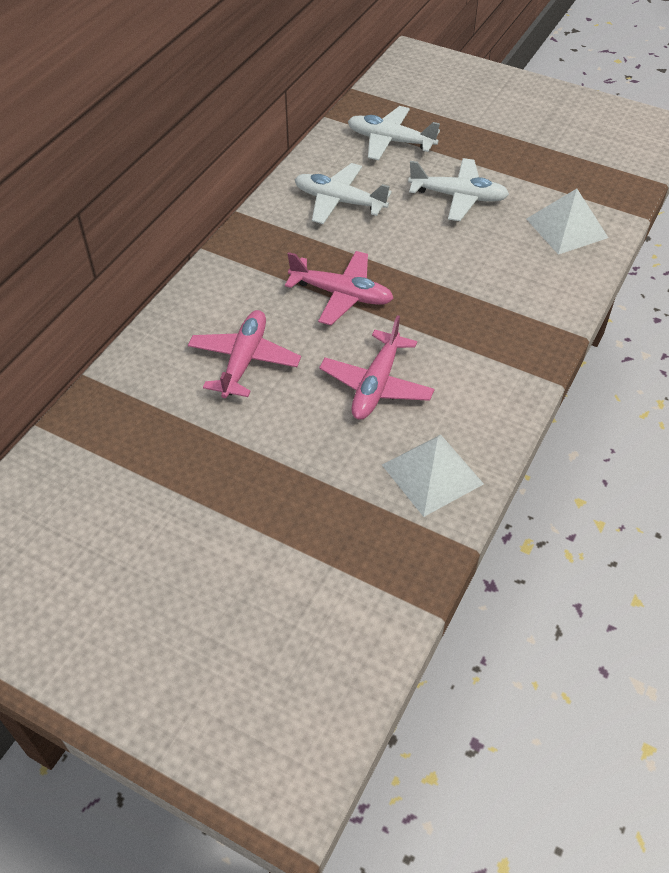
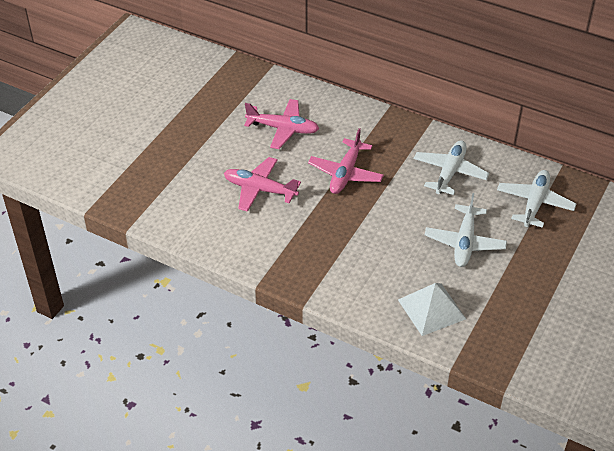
camera: 90 degrees right, 5 degrees down
white pyramid [382,435,484,517] -> none

